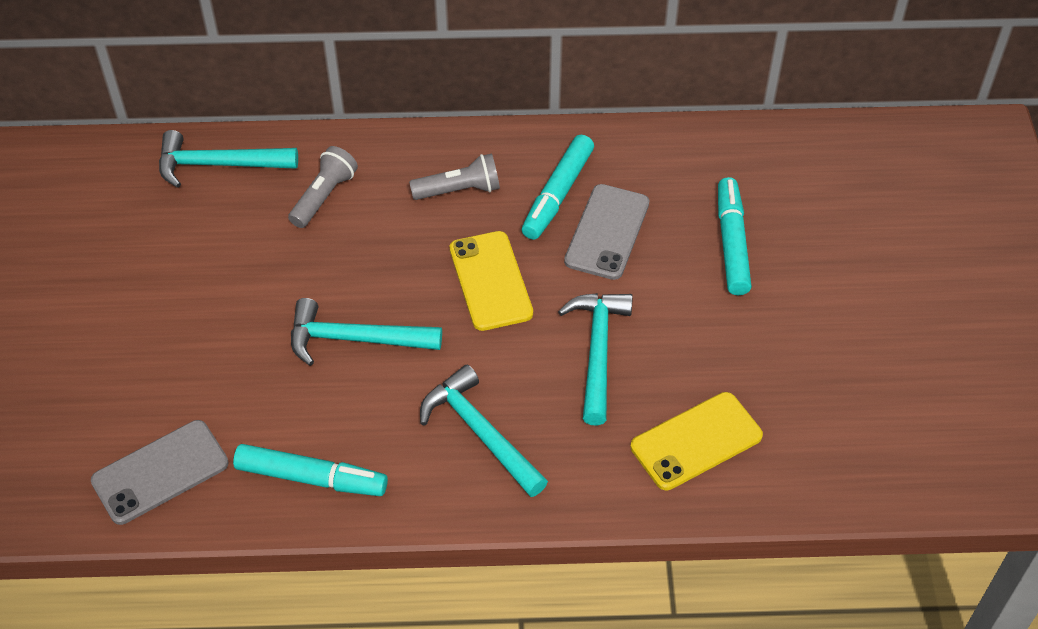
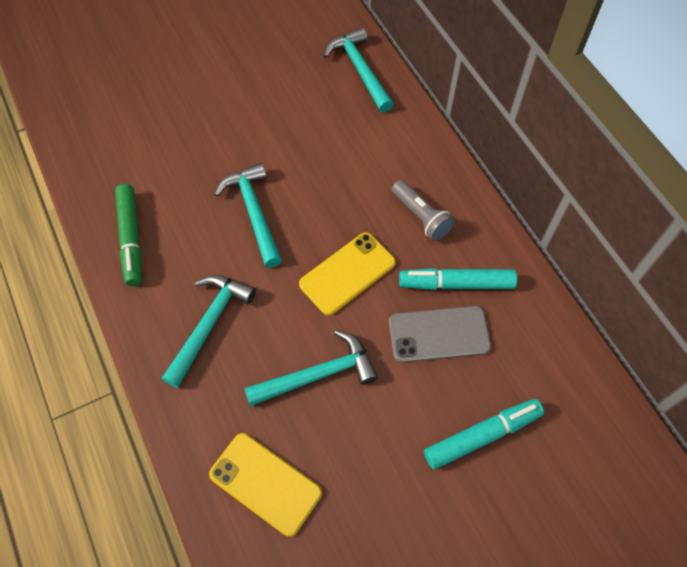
camera: 65 degrees right, 10 degrees up
grey phone [91,420,229,525] -> none
turquoise marker [233,444,388,496] -> green marker [115,184,142,286]
grey flashlight [288,146,358,228] -> none

